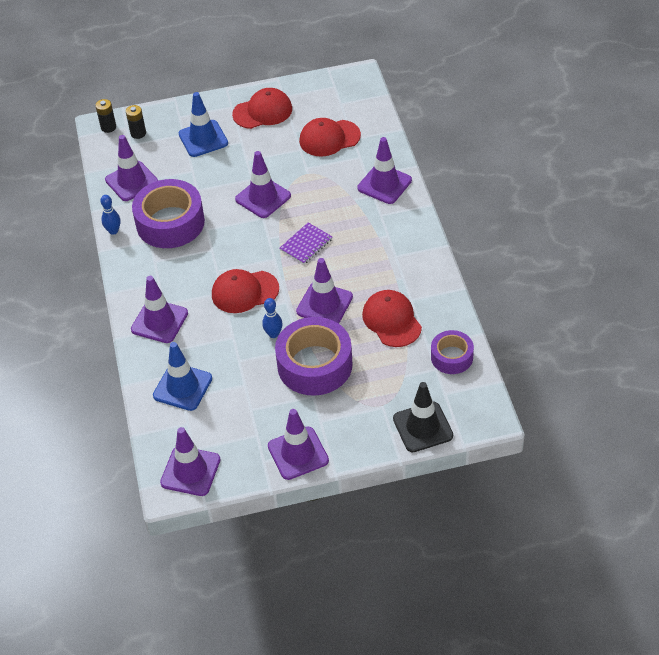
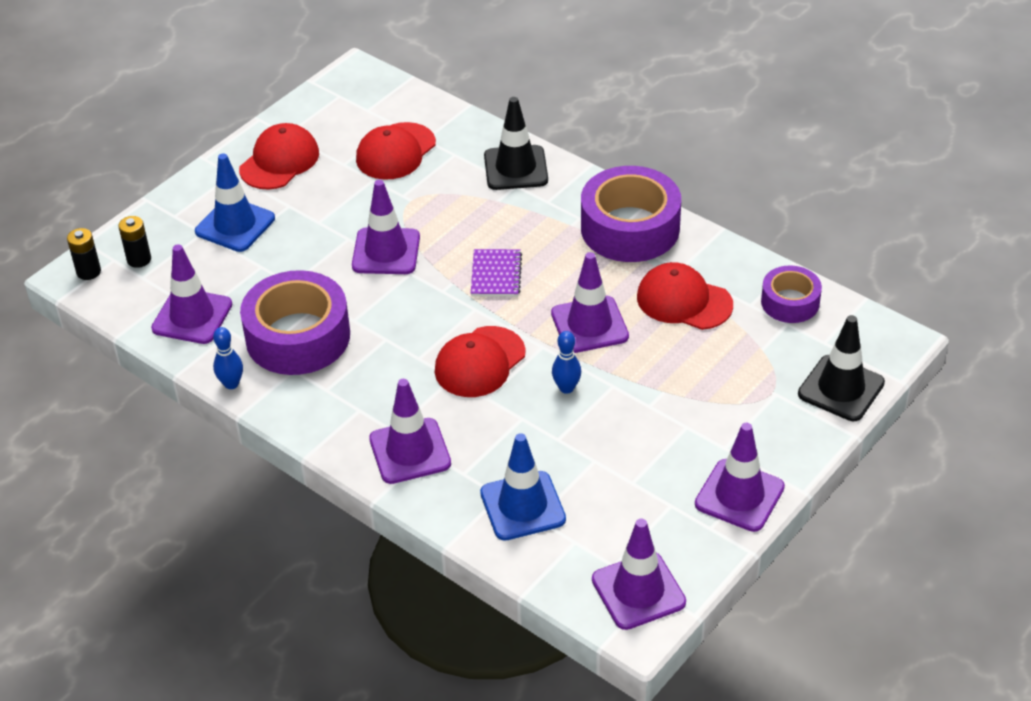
camera: 40 degrees left, 5 degrees down
purple tape [275,317,353,396] -> purple tape moved to [581,166,681,262]
purple traffic cone [357,137,412,204] -> black traffic cone [484,97,548,190]

